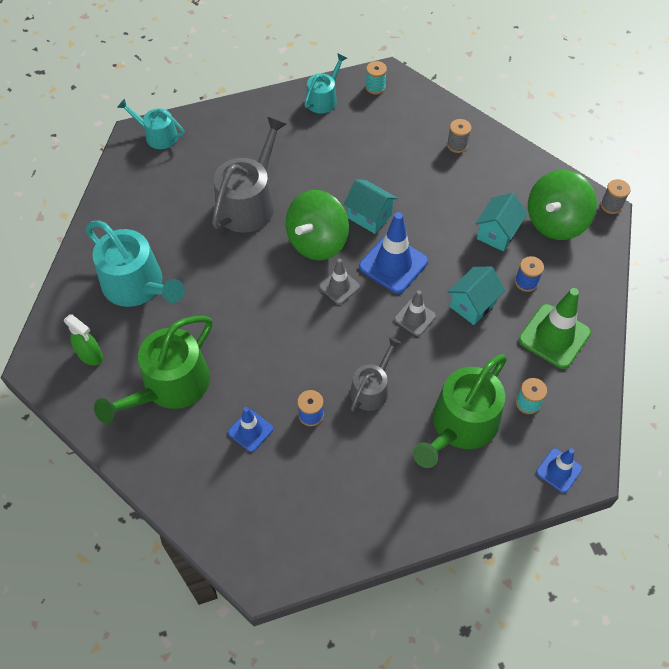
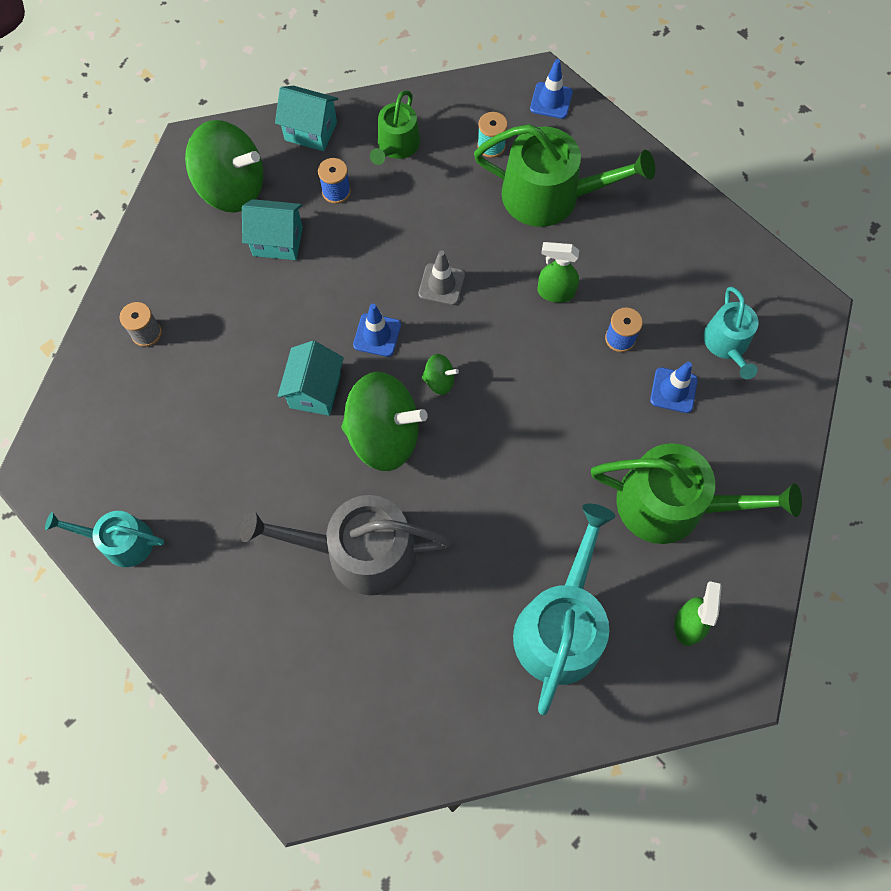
camera: 115 degrees left, 10 degrees up
turquoise watering can [117,99,185,149] -> turquoise watering can moved to [703,287,759,380]
grey traffic cone [319,258,360,304] -> green spinning top [422,354,459,395]
grey watering can [350,337,401,412] -> green spray bottle [538,242,579,303]
blue traffic cone [359,212,428,294] -> blue traffic cone [353,304,401,357], size x0.58
turquoise spool [366,61,387,94] -> none
turquoise house [448,267,505,325] -> turquoise house moved to [275,86,338,151]
green traffic cone [518,288,591,369] -> green watering can [370,90,420,165]
grey spool [601,179,631,214] -> none

